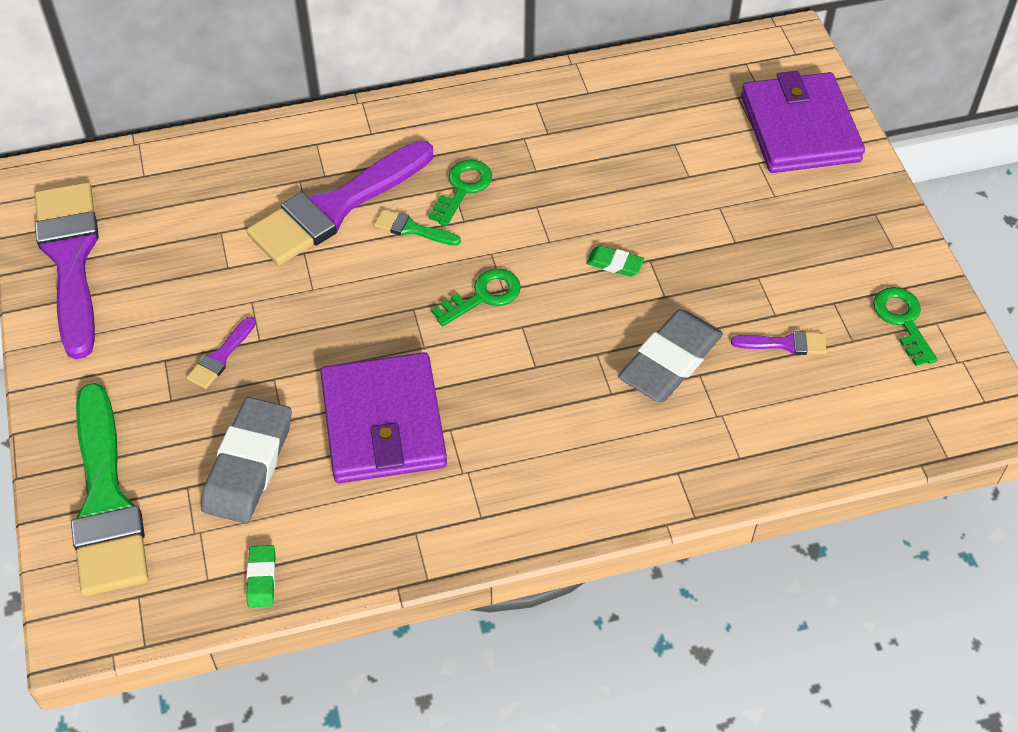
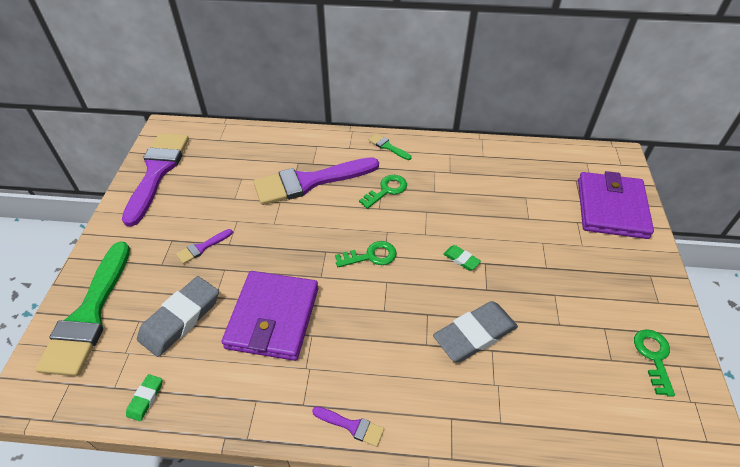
camera: 20 degrees right, 5 degrees down
green brush [374,209,461,246] -> green brush moved to [369,134,412,160]
purple brush [731,331,826,355] -> purple brush moved to [312,406,384,447]

